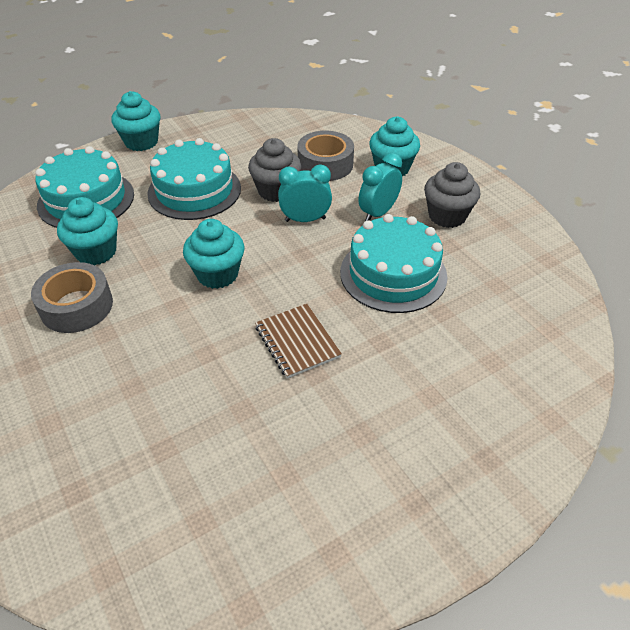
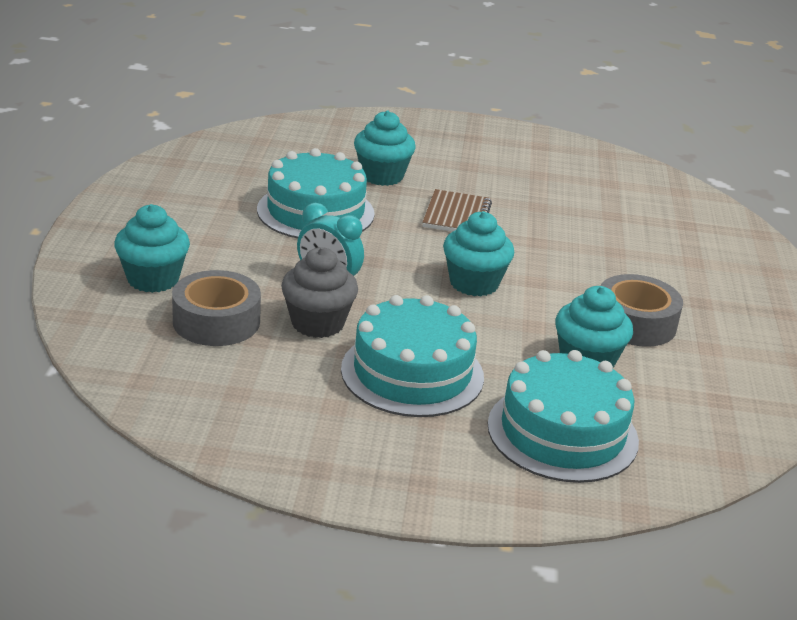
camera: 145 degrees left, 15 degrees down
turquoise cupcake [112,91,160,151] -> turquoise cupcake moved to [354,111,416,186]
turquoise clock [359,153,402,221] -> none
grey cupcake [424,162,480,228] -> none

